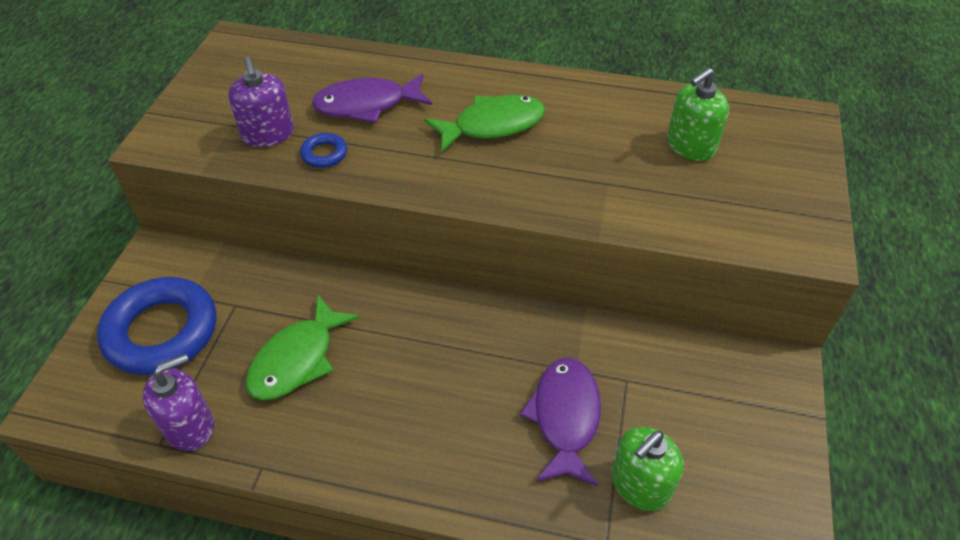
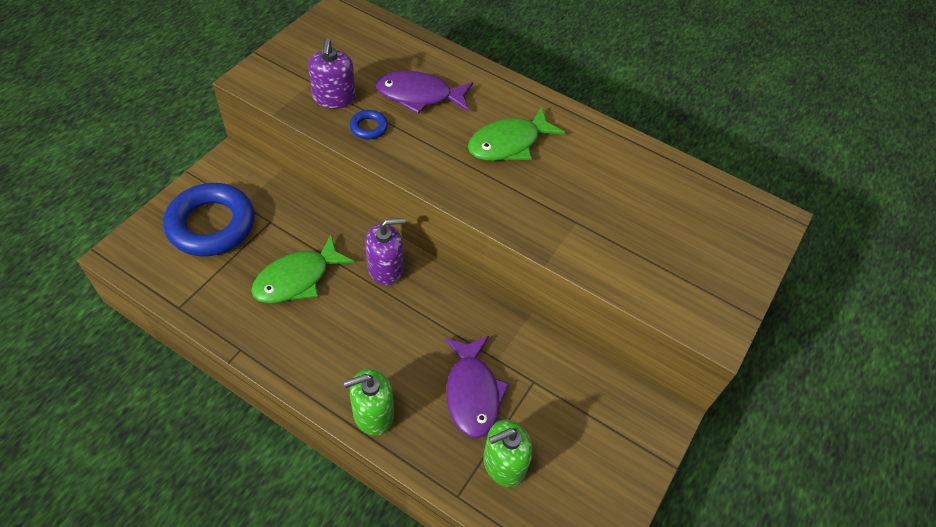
camera: 15 degrees right, 5 degrees up
purple soap dispenser [142,354,214,451] -> purple soap dispenser moved to [365,218,405,285]
green fish [424,95,545,153] -> green fish turned 150 degrees clockwise [468,107,565,161]
purple fish [520,358,601,487] -> purple fish turned 150 degrees clockwise [445,336,509,438]
green soap dispenser [667,67,729,161] -> green soap dispenser moved to [344,369,394,436]

